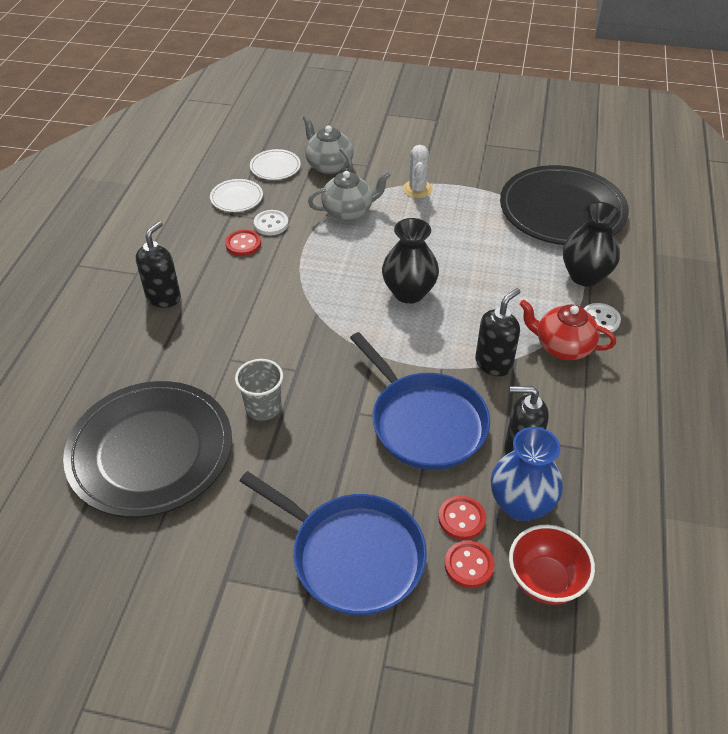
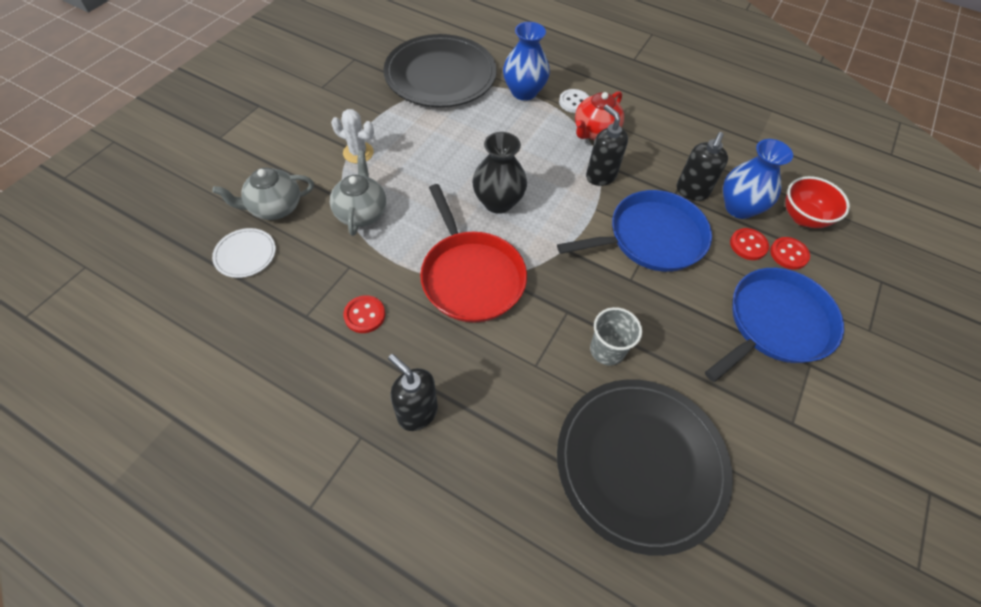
camera: 75 degrees left, 10 degrees up
white plate [210,179,263,212] -> none
white button [254,210,289,235] -> none
black vase [563,202,621,287] -> blue vase [503,22,550,101]
none -> red pan [420,184,527,323]

